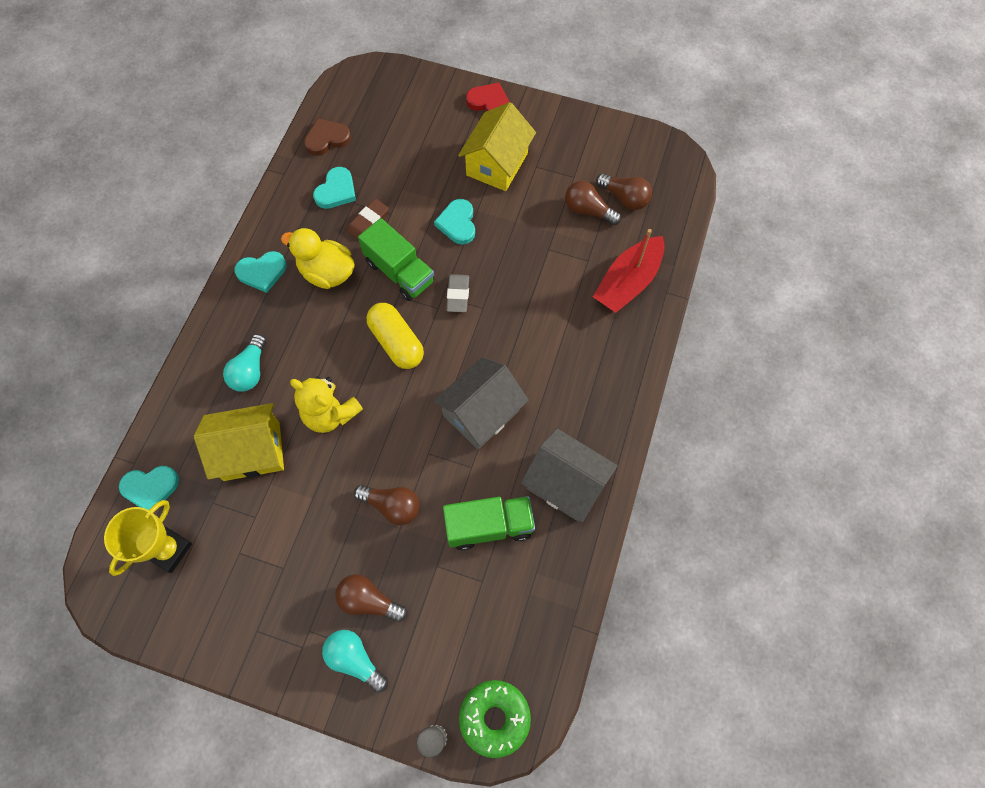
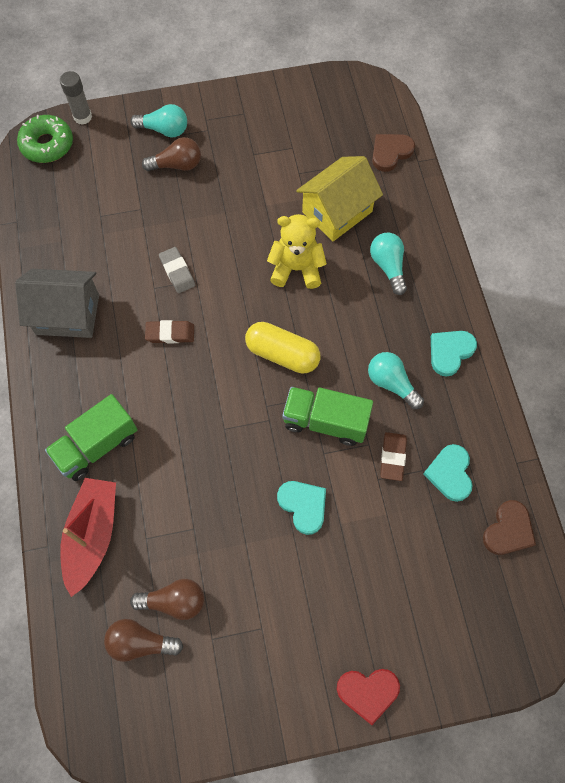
camera: 150 degrees right, 0 degrees up
yellow trophy [104,500,192,576] -> none
turquoise heart [119,466,179,510] -> brown heart [372,134,415,172]
yellow duck [281,228,355,289] -> turquoise light bulb [368,352,424,409]
brown light bulb [354,485,420,525] -> none
grey house [433,357,529,449] -> brown eraser [145,320,194,343]
green truck [443,496,535,550] -> green truck moved to [45,394,137,481]
grey eraser [446,274,469,312] -> grey eraser moved to [159,247,195,293]
yellow house [458,102,536,191] -> none

